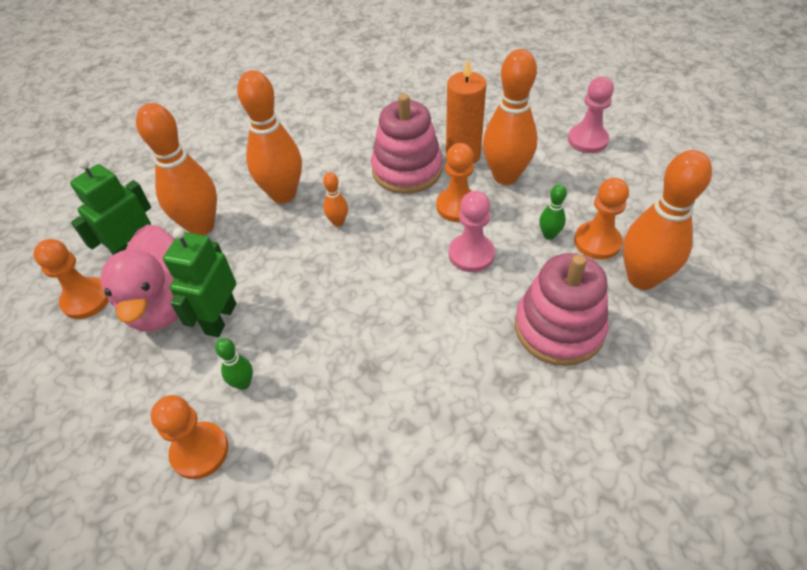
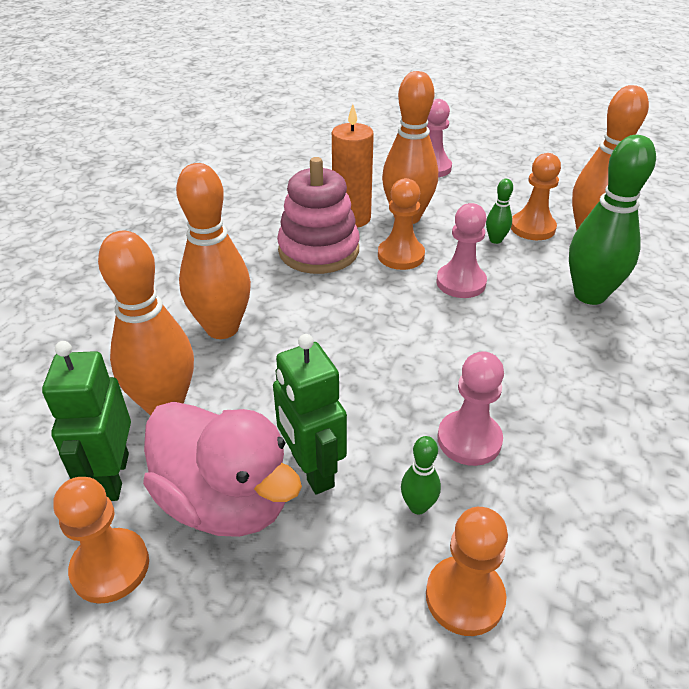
camera: 45 degrees left, 10 degrees down
orange bowling pin [323,172,348,227] -> none
pink stacking toy [515,253,609,366] -> green bowling pin [569,135,656,305]
none -> pink pawn [438,351,504,466]

